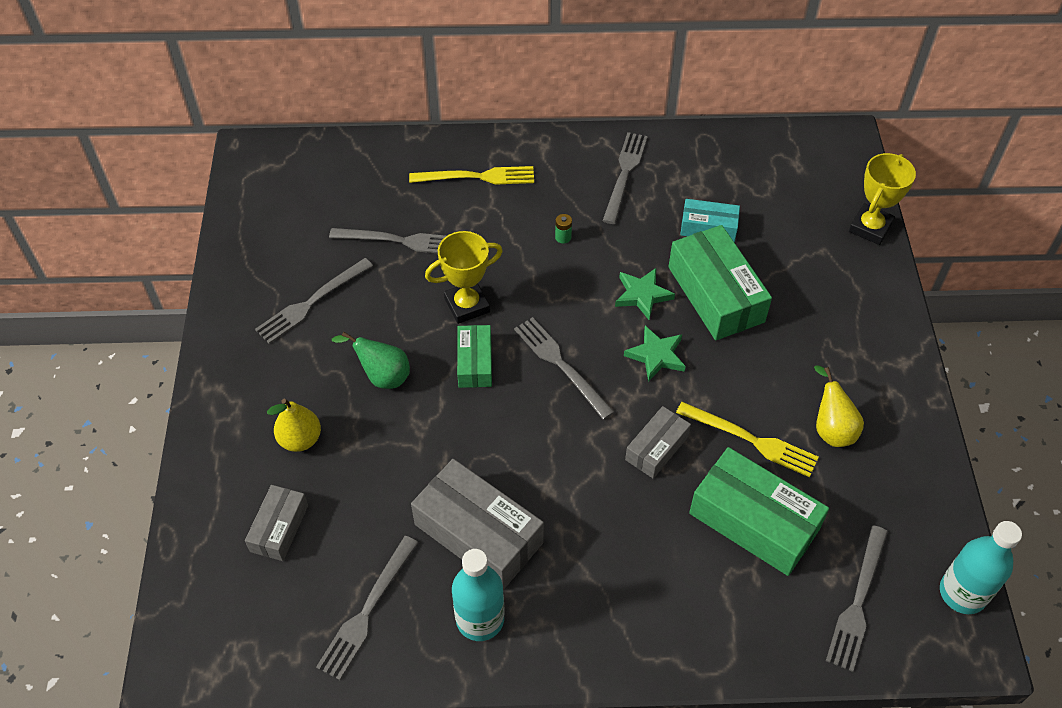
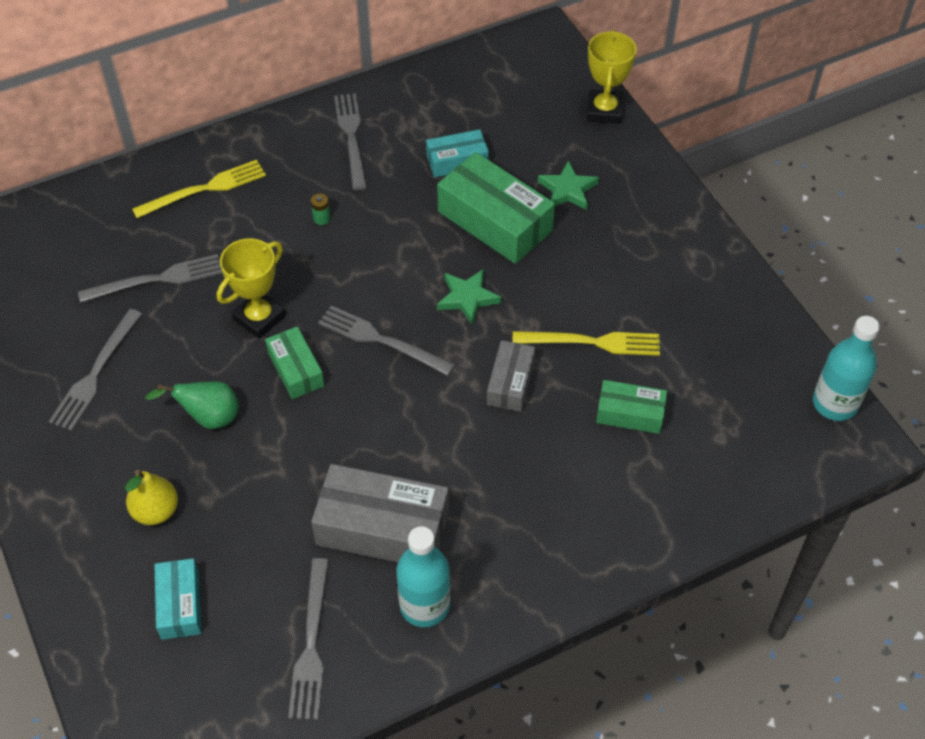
camera: 25 degrees left, 0 degrees up
grey box [245,485,308,561] -> turquoise box [154,558,201,640]
green star [615,268,675,320] -> green star moved to [538,160,599,210]
green box [689,447,829,576] -> green box [596,380,667,434], size x0.56
yellow pear [814,365,864,447] -> none
grey fork [826,525,888,672] -> none

